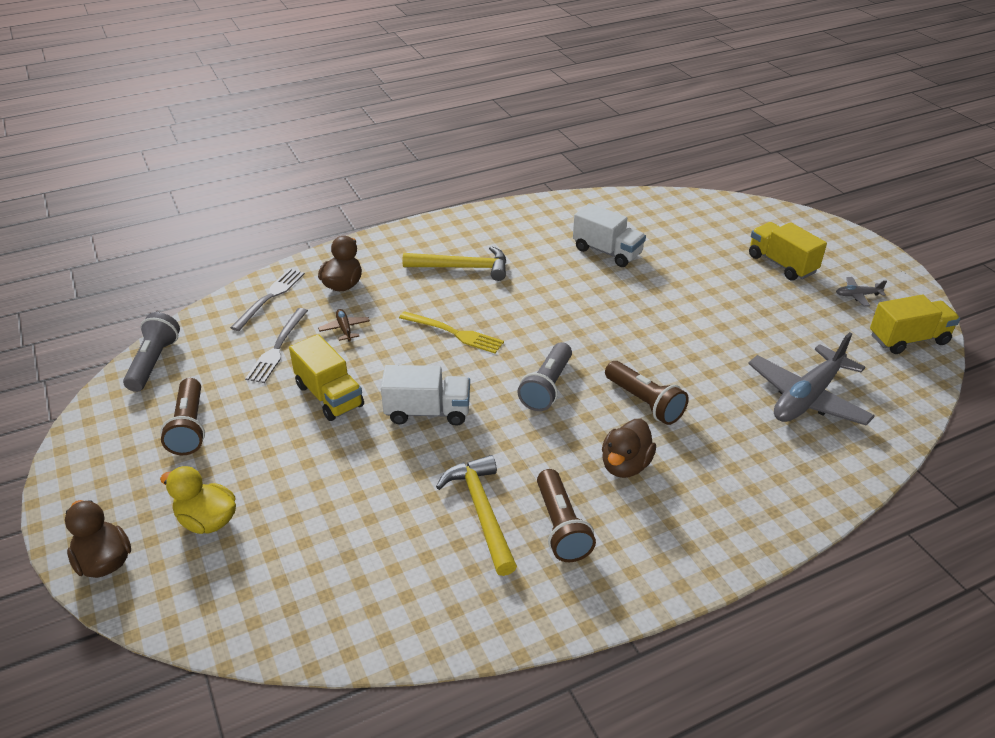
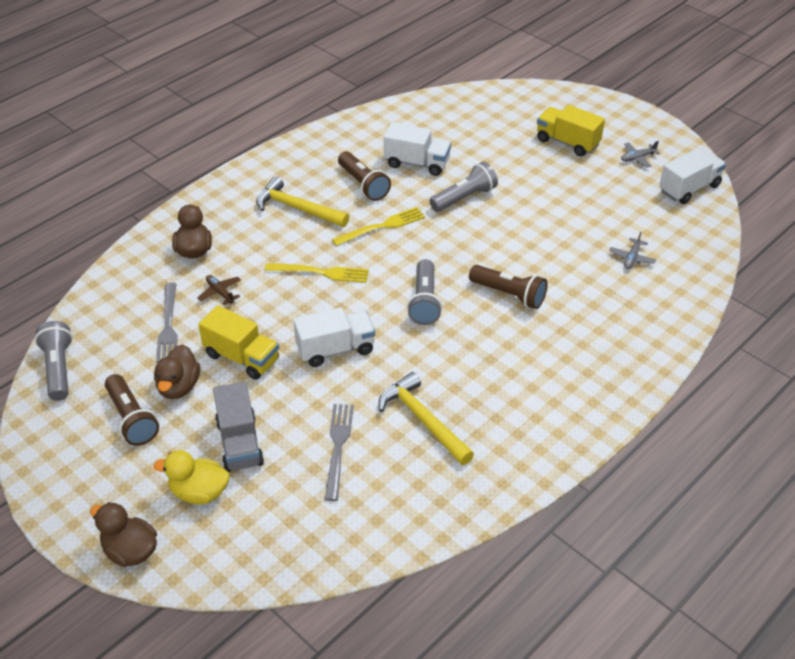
camera: 20 degrees left, 5 degrees up
grey fork [230,269,305,331] -> grey fork moved to [325,404,354,501]
yellow hammer [402,246,506,281] -> yellow hammer turned 135 degrees counterclockwise [256,177,349,227]
brown flashlight [537,469,596,562] -> brown flashlight moved to [338,152,391,201]
brown duck [602,419,656,478] -> brown duck moved to [154,344,200,399]
grey plane [748,332,875,426] -> grey plane [609,232,656,269], size x0.43
yellow truck [870,295,960,354] -> white truck [659,150,726,204]
none -> grey truck [213,382,264,472]
none -> yellow fork [332,207,425,246]
none -> grey flashlight [429,162,498,212]

